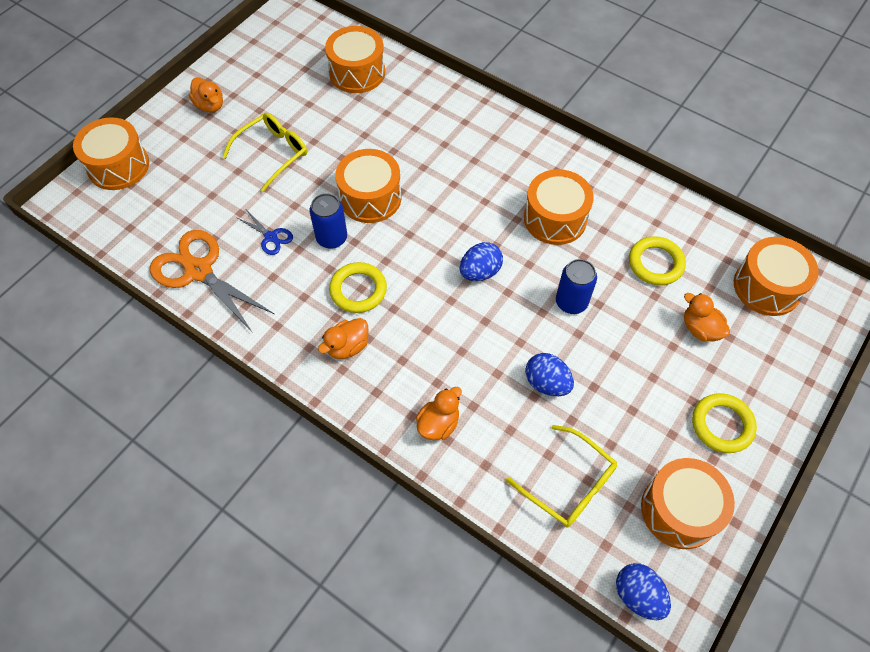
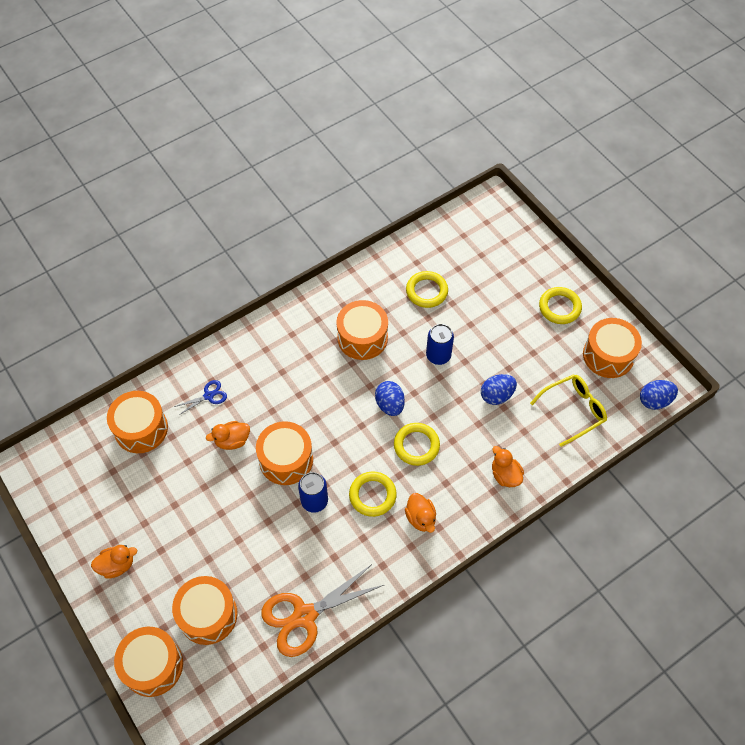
camera: 70 degrees left, 0 degrees up
yellow glasses [222,113,307,192] -> none
blue scissors [236,211,293,255] -> blue scissors moved to [174,380,227,416]
orange duck [684,293,730,341] -> orange duck moved to [206,421,250,450]
orange drum [734,237,819,316] -> orange drum moved to [172,576,237,645]
none -> yellow ring [394,423,440,466]

